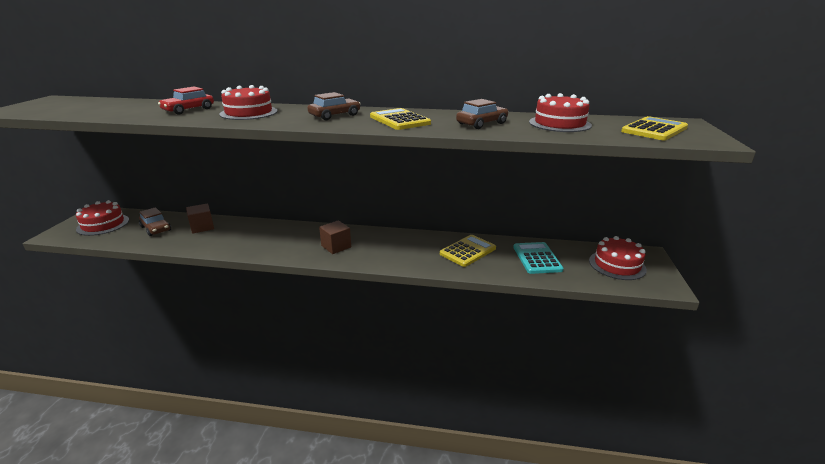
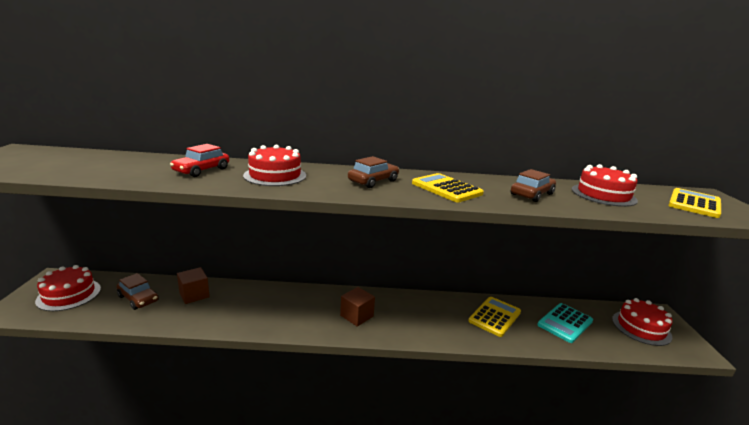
camera: 10 degrees left, 5 degrees down
turquoise calculator [513,242,564,274] -> turquoise calculator turned 120 degrees counterclockwise [537,303,593,343]

